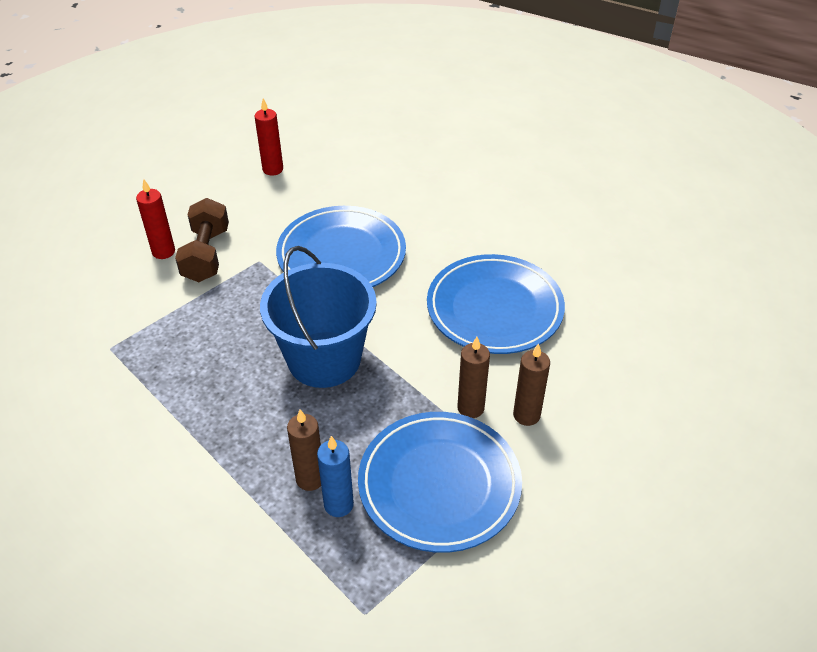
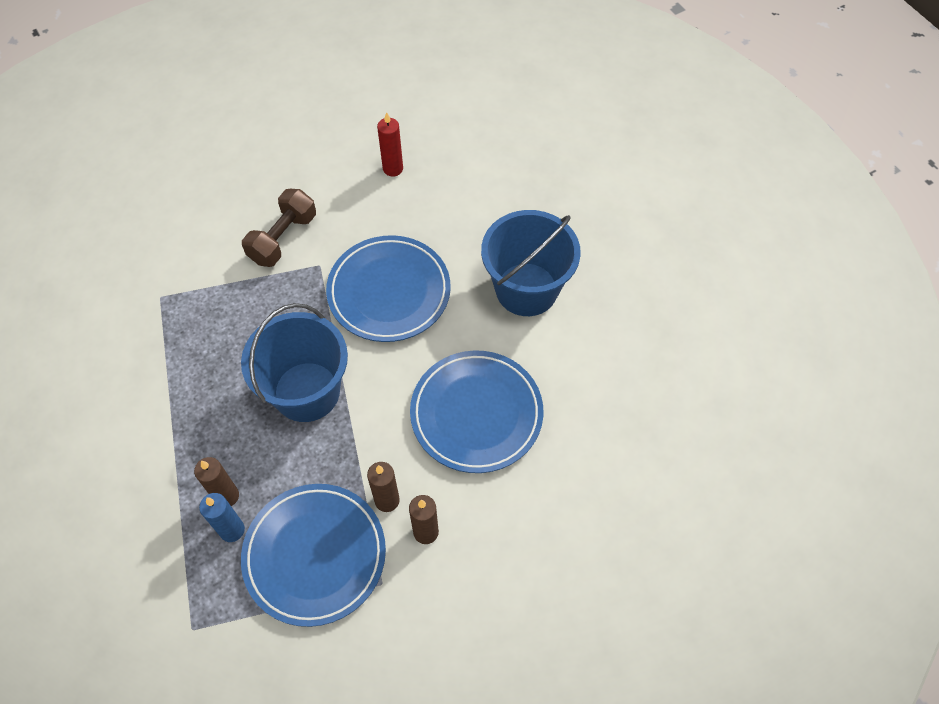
camera: 30 degrees right, 15 degrees up
red candle [136,179,175,259] -> none
none -> blue bucket [481,210,581,316]

